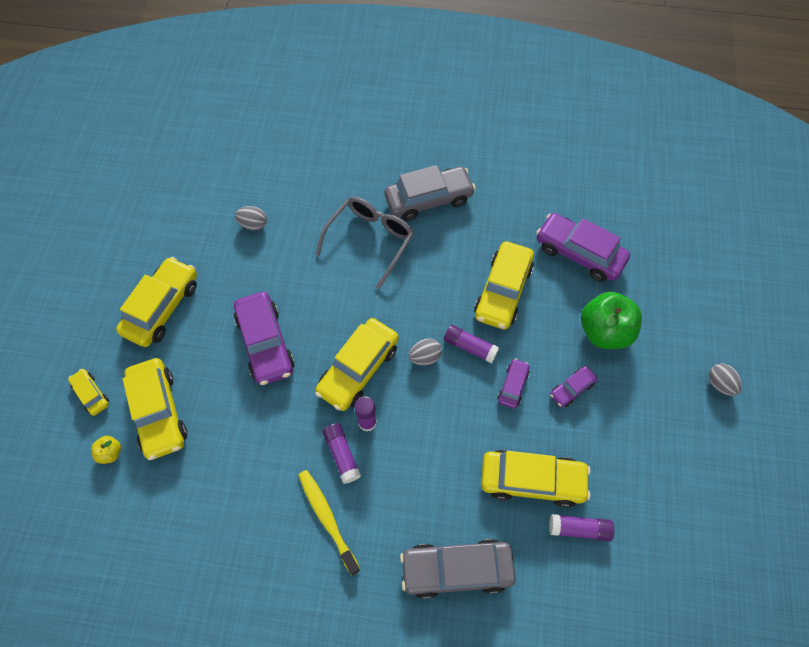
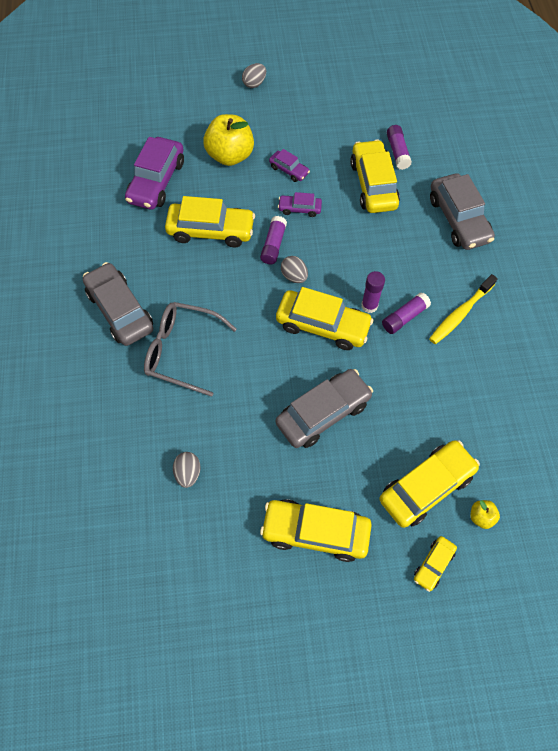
camera: 105 degrees left, 0 degrees up
purple car [234,292,295,385] -> grey car [276,369,373,448]
green apple [581,292,642,349] -> yellow apple [203,114,254,166]

